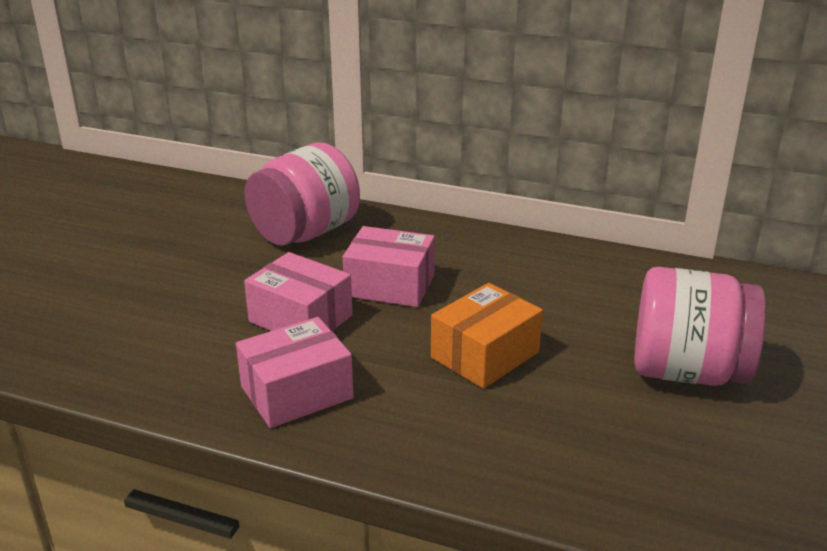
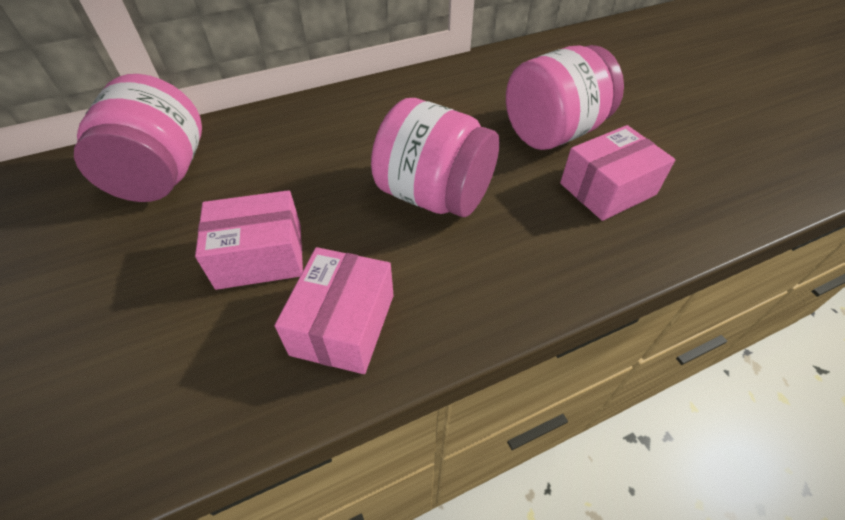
camera: 45 degrees left, 20 degrees up
pink box [343,226,435,307] -> pink box moved to [560,125,675,221]
orange box [431,283,543,389] -> pink jar [371,98,500,217]

